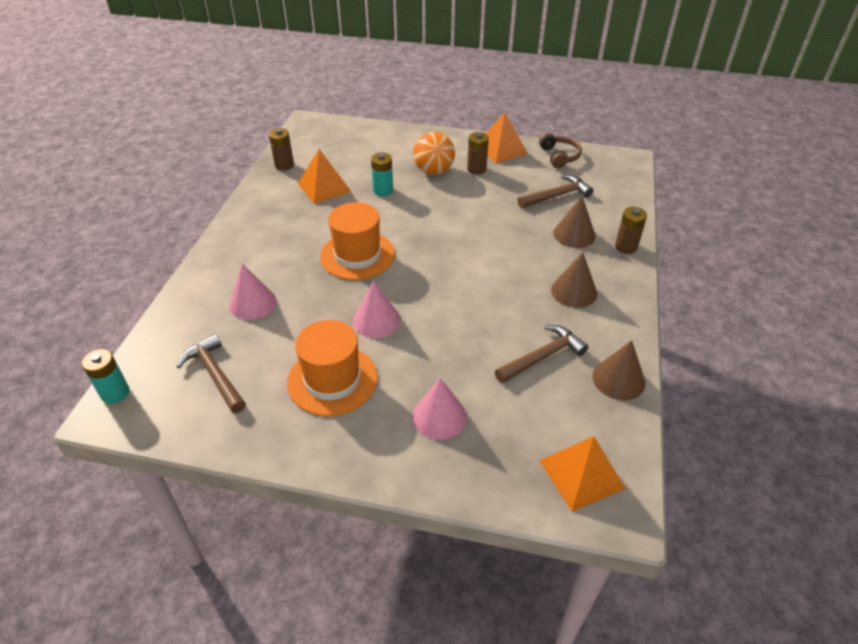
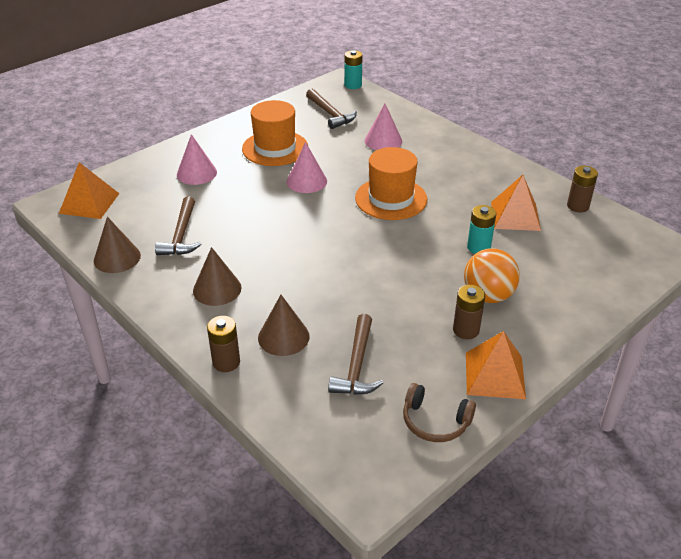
camera: 125 degrees right, 5 degrees down
brown hammer [176,334,246,413] -> brown hammer turned 60 degrees clockwise [306,89,357,129]

